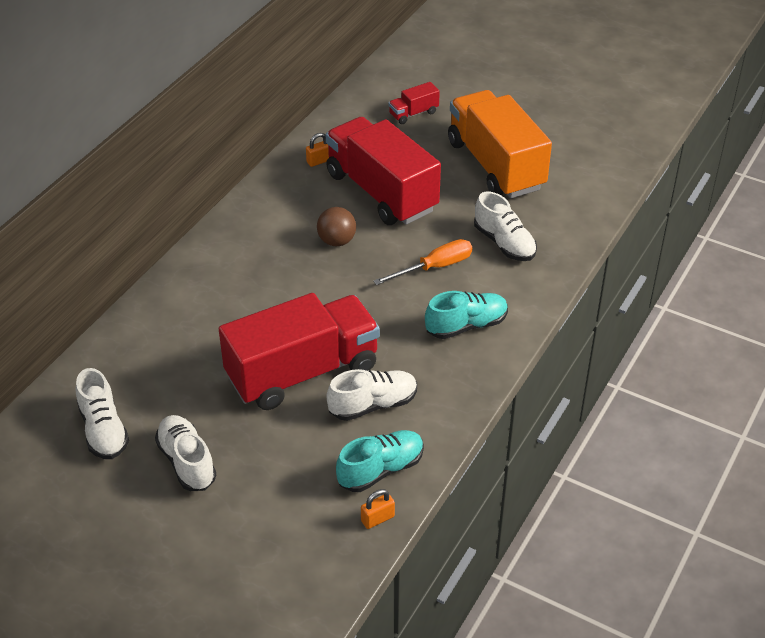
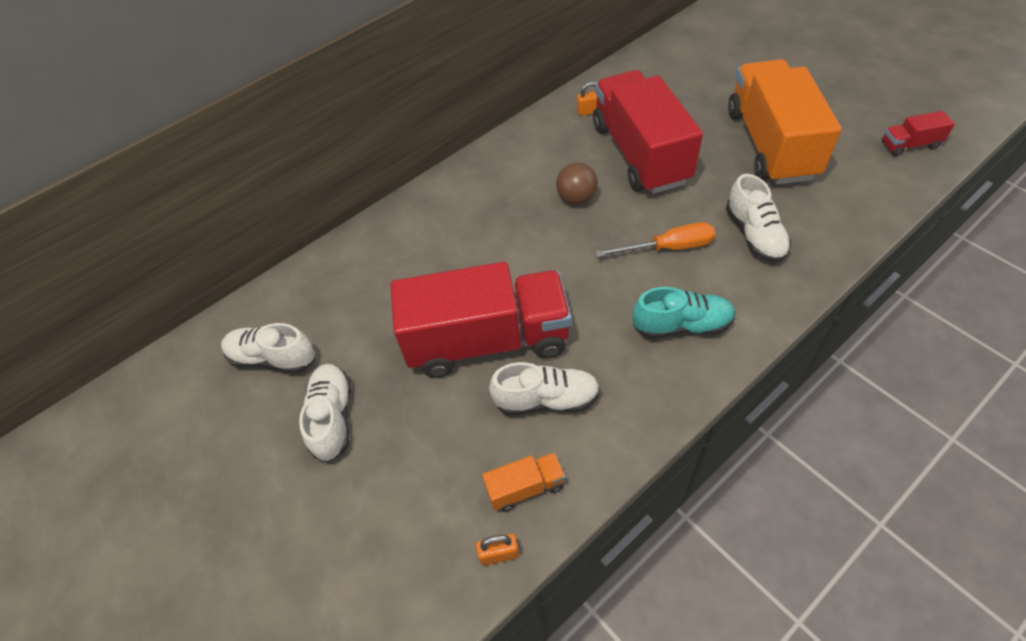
camera: 25 degrees right, 10 degrees up
white shoe [76,368,129,459] -> white shoe turned 105 degrees clockwise [221,323,315,374]
turquoise shoe [336,430,424,492] -> orange truck [482,452,565,512]
red truck [388,82,440,124] -> red truck moved to [882,111,955,157]

